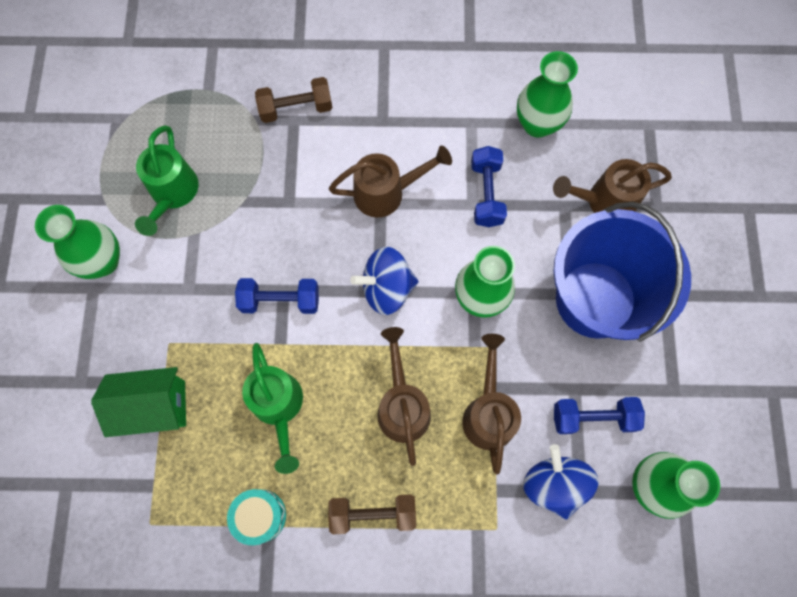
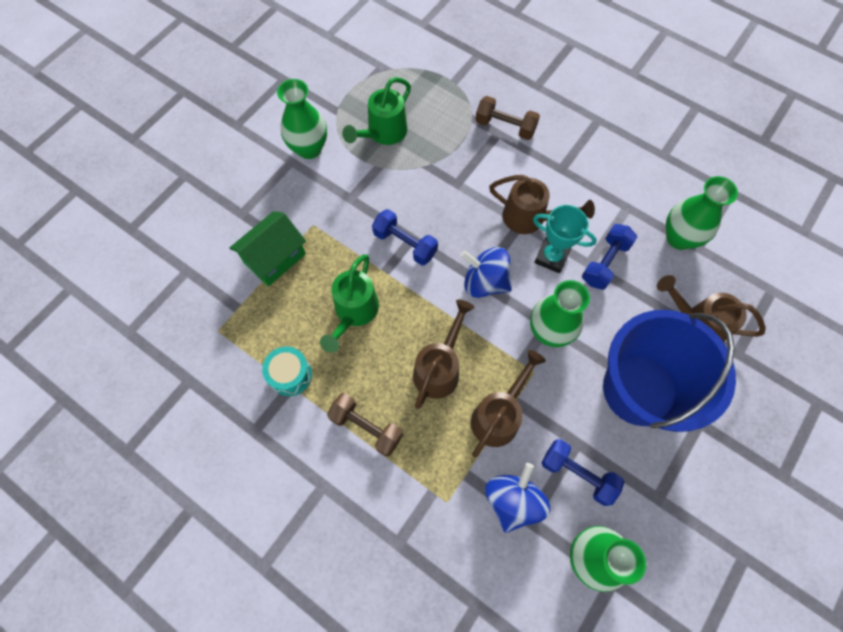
camera: 35 degrees right, 5 degrees down
green house [91,367,186,437] -> green house turned 75 degrees counterclockwise [229,211,306,287]
none -> turquoise trophy [533,205,597,273]

